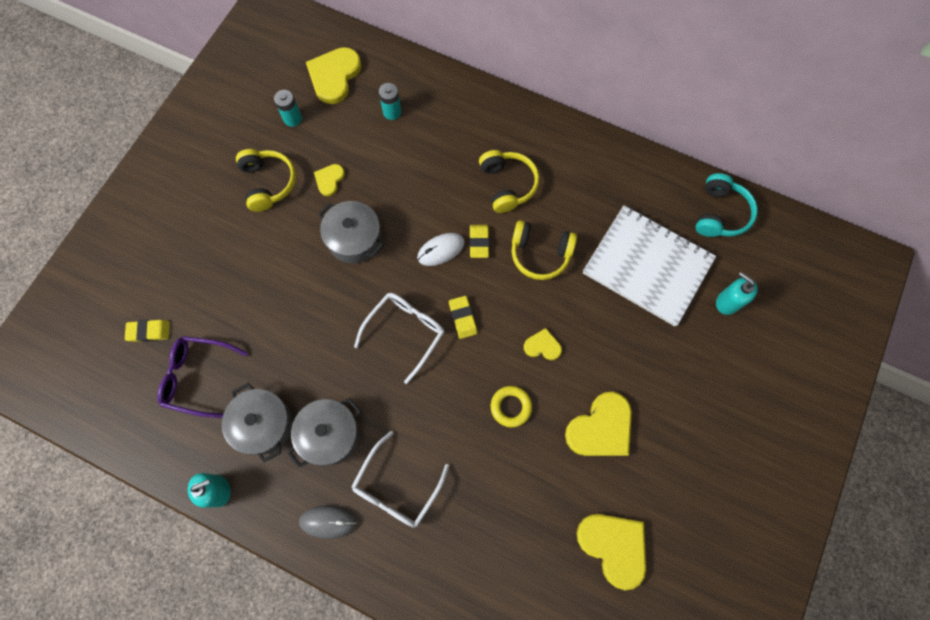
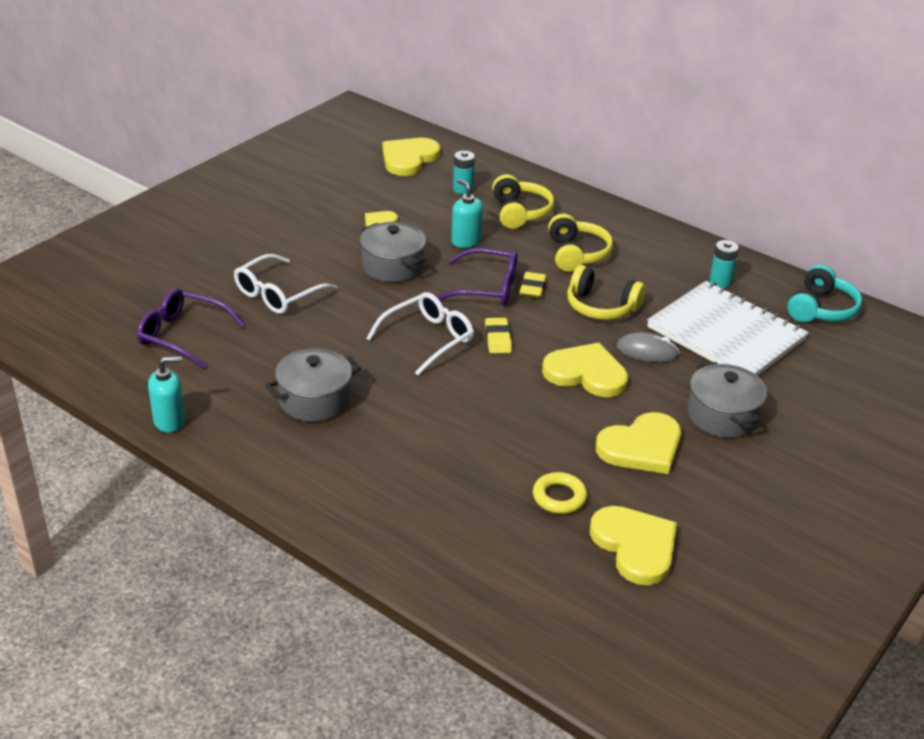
camera: 10 degrees right, 35 degrees down
yellow eraser [125,320,170,342] -> none
grey pot [222,382,293,462] -> grey pot moved to [687,362,767,438]
yellow headphones [236,149,296,212] -> yellow headphones moved to [492,174,554,229]
turquoise battery [274,90,302,127] -> turquoise battery moved to [709,240,739,288]
grey mouse [299,505,357,539] -> grey mouse moved to [616,332,680,363]
white glasses [351,431,449,528] -> white glasses moved to [234,254,338,314]
white mouse [417,233,465,266] -> purple glasses [436,248,518,305]
yellow ring [490,386,532,427] -> yellow ring moved to [533,472,588,514]
yellow heart [524,328,562,360] -> yellow heart [542,343,628,397], size x1.90
turquoise soap dispenser [716,272,758,315] -> turquoise soap dispenser moved to [451,179,483,248]

